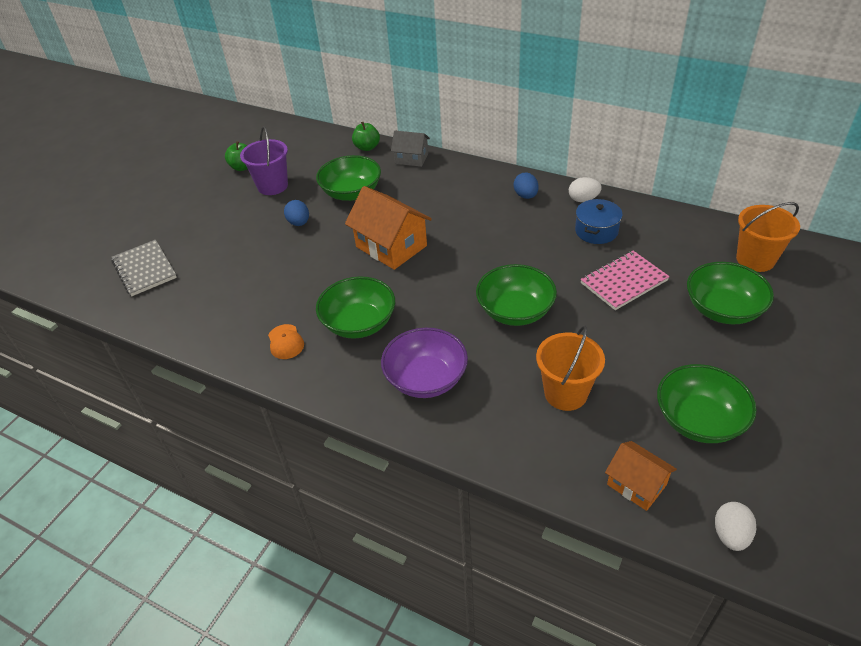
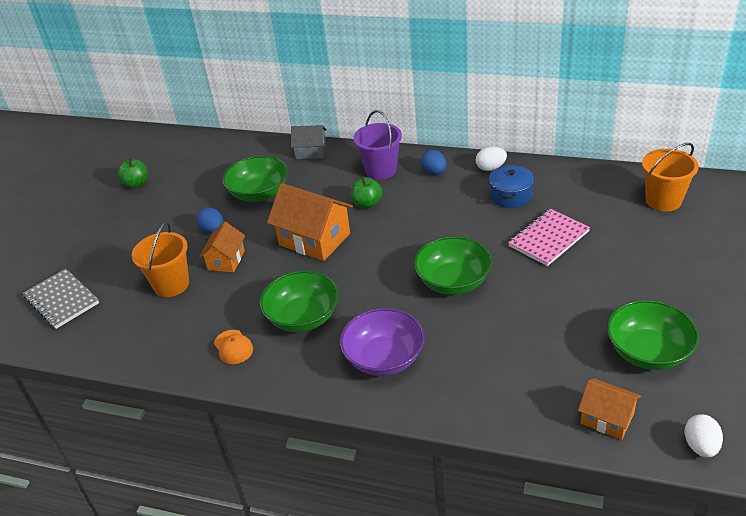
camera: 10 degrees left, 5 degrees down
purple bucket [240,126,288,195] -> purple bucket moved to [353,110,402,180]
green apple [352,122,380,151] -> green apple moved to [351,177,382,208]
orange bucket [536,325,605,411] -> orange bucket moved to [131,222,189,297]
green bowl [687,262,774,324] -> none
none -> orange house [199,222,245,272]

